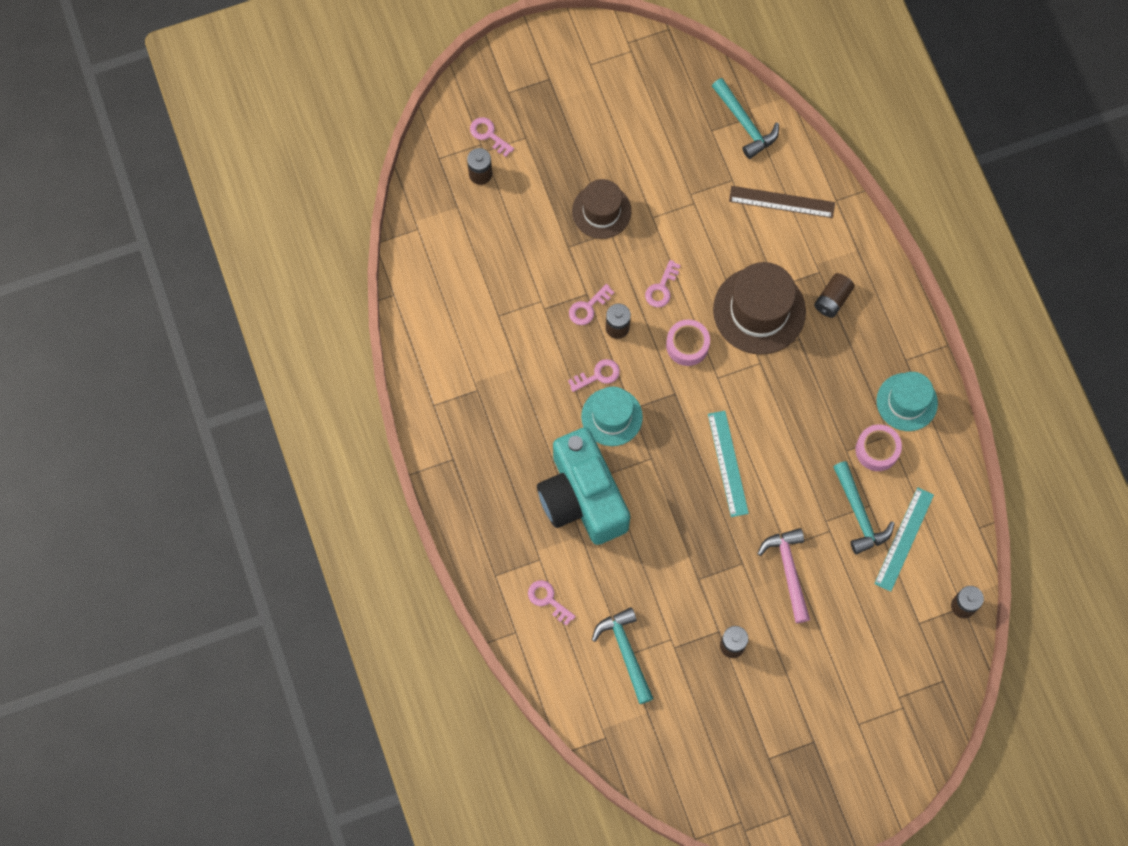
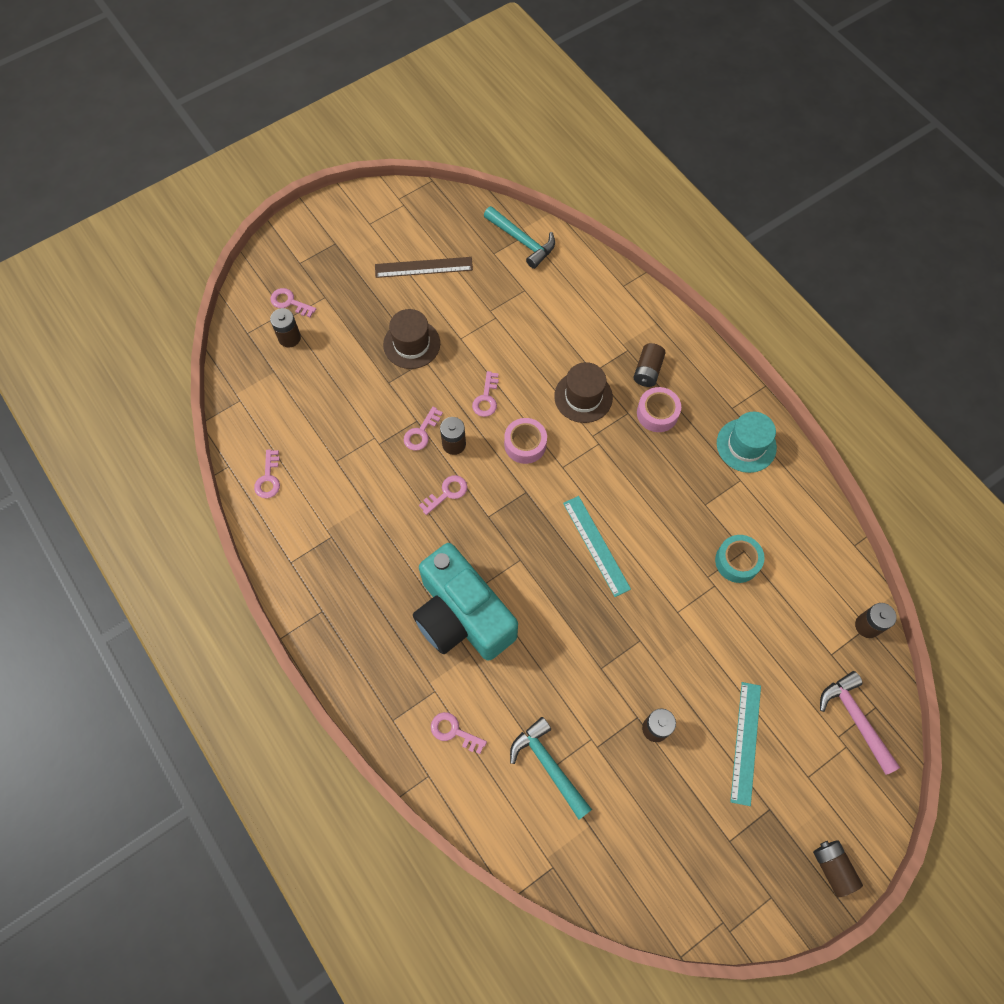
camera: 15 degrees left, 5 degrees down
turquoise hat [581,387,643,446] -> none
brown hat [713,262,806,355] -> brown hat [554,362,613,423], size x0.65
brown ruler [729,186,835,218] -> brown ruler moved to [375,257,473,278]
pink hammer [757,528,810,623] -> pink hammer moved to [820,671,900,775]
turquoise hammer [833,461,895,555] -> turquoise tape [715,535,765,583]
pink tape [856,424,902,471] -> pink tape moved to [637,387,681,432]
turquoise ruler [874,487,934,592] -> turquoise ruler moved to [730,682,761,806]
none -> pink key [254,450,280,498]
none -> brown battery [813,840,863,897]

